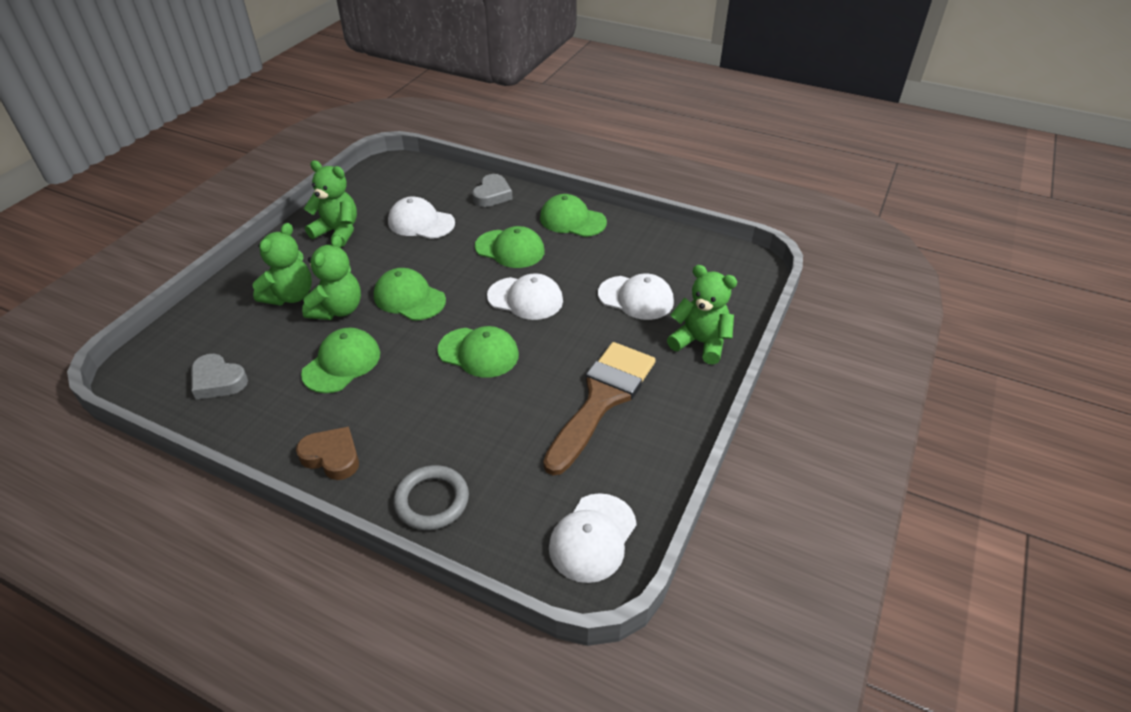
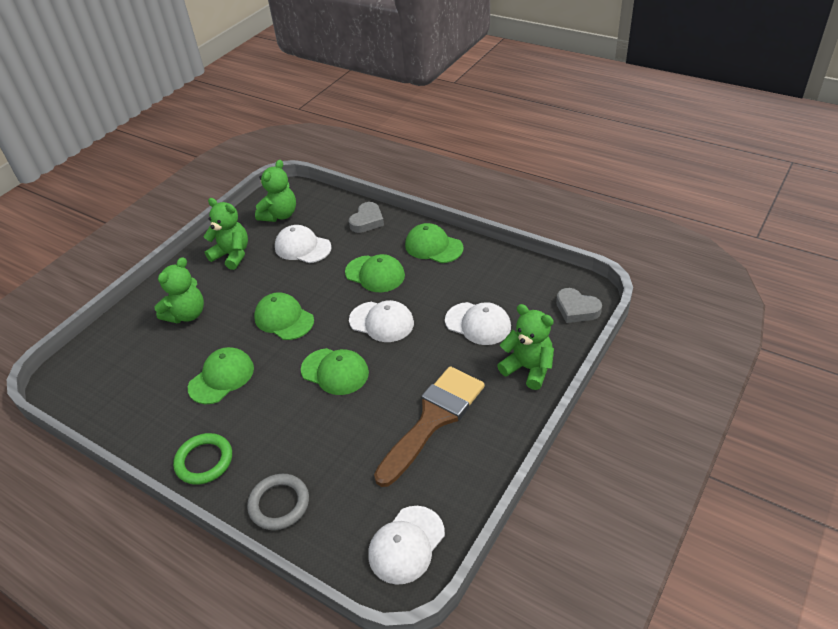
camera: 10 degrees right, 0 degrees up
grey heart [191,354,248,400] -> grey heart moved to [556,288,602,323]
brown heart [296,427,359,480] -> green ring [173,433,232,485]
green teddy bear [302,235,361,320] -> green teddy bear moved to [255,160,296,222]

